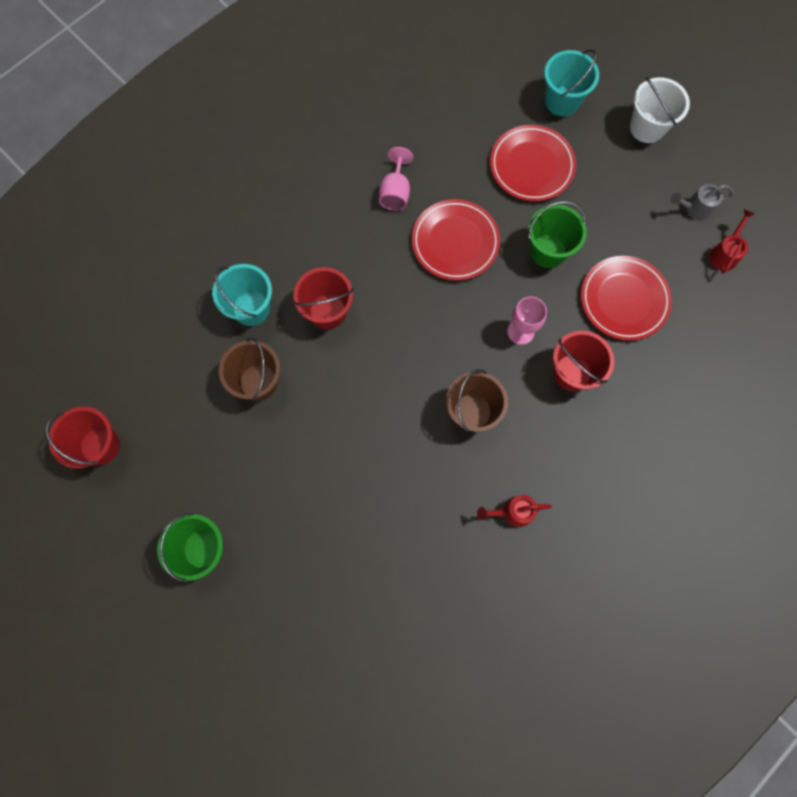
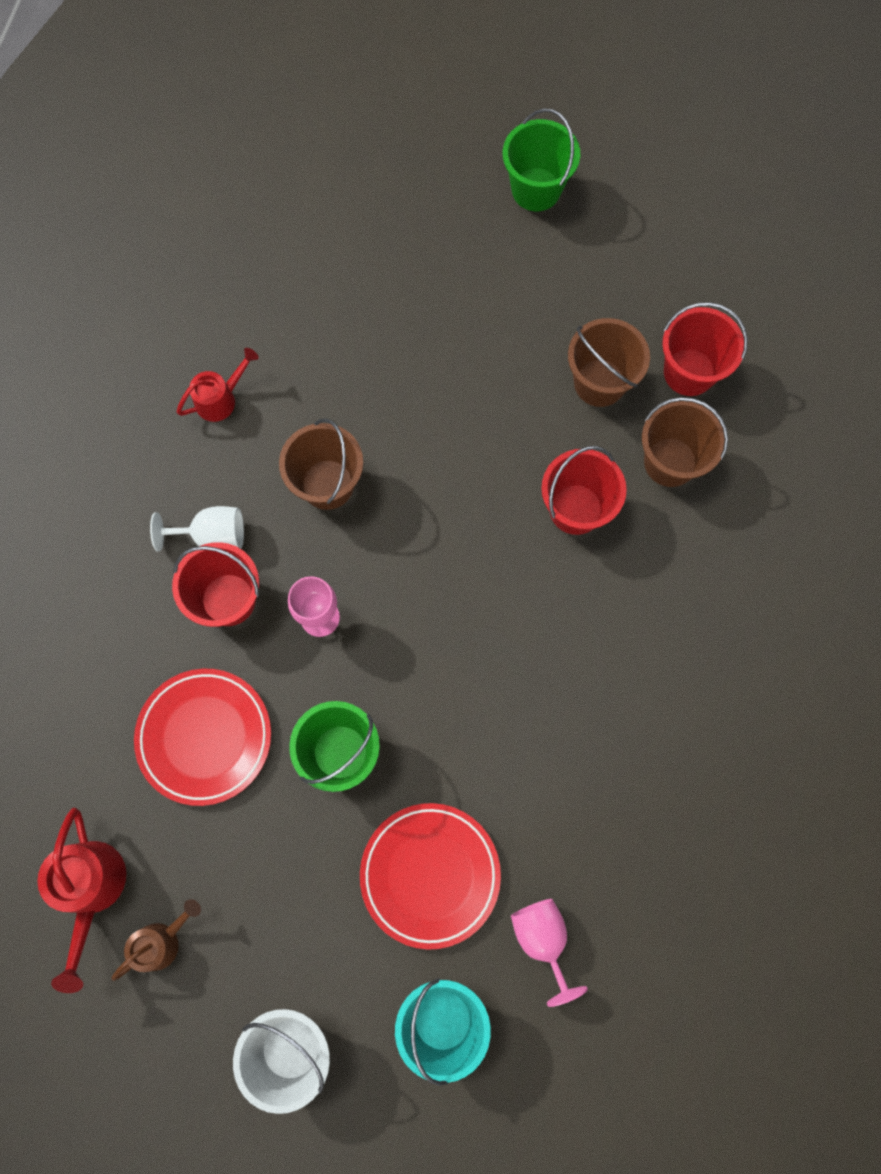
camera: 150 degrees right, 0 degrees up
red bucket [46,406,120,468] -> red bucket moved to [662,302,748,396]
turquoise bucket [212,264,272,326] -> brown bucket [642,397,728,487]
pink goblet [379,147,413,211] -> pink goblet moved to [511,899,588,1007]
red plate [412,199,500,281] -> none
grey watering can [671,184,734,221] -> brown watering can [111,899,201,981]
red watering can [709,209,755,274] -> red watering can [37,808,126,993], size x1.56
none -> white goblet [150,506,244,552]

